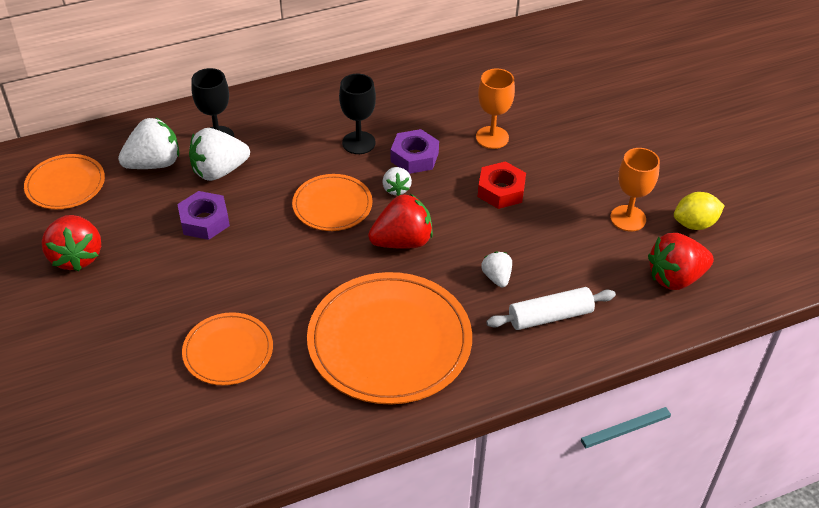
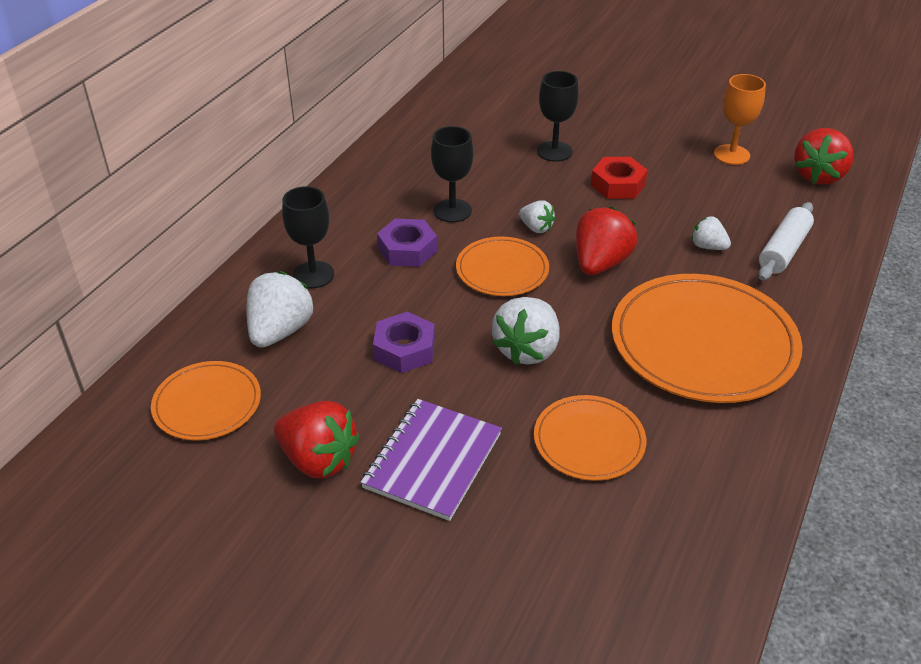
camera: 40 degrees left, 5 degrees down
white strawberry [189,128,250,181] -> white strawberry moved to [492,297,560,365]
purple nut [391,129,439,174] -> purple nut moved to [377,218,437,267]
orange goblet [476,68,515,149] -> black goblet [537,71,579,162]
yellow lemon [674,192,725,230] -> none
none -> purple notebook [361,399,502,521]

